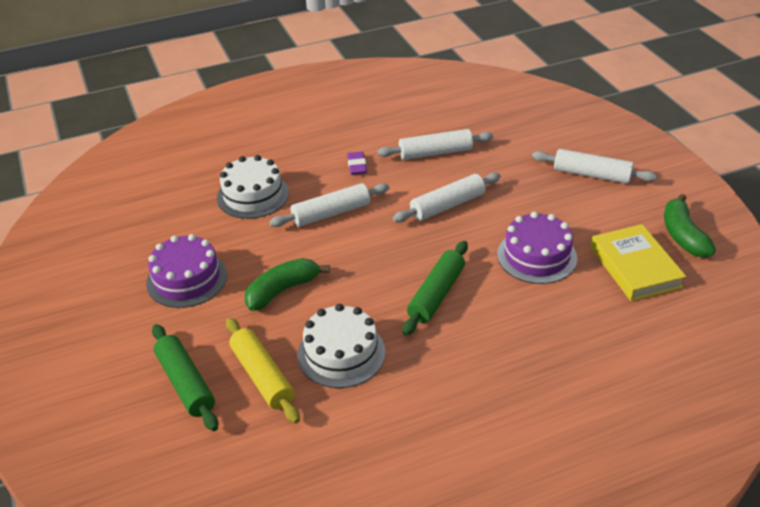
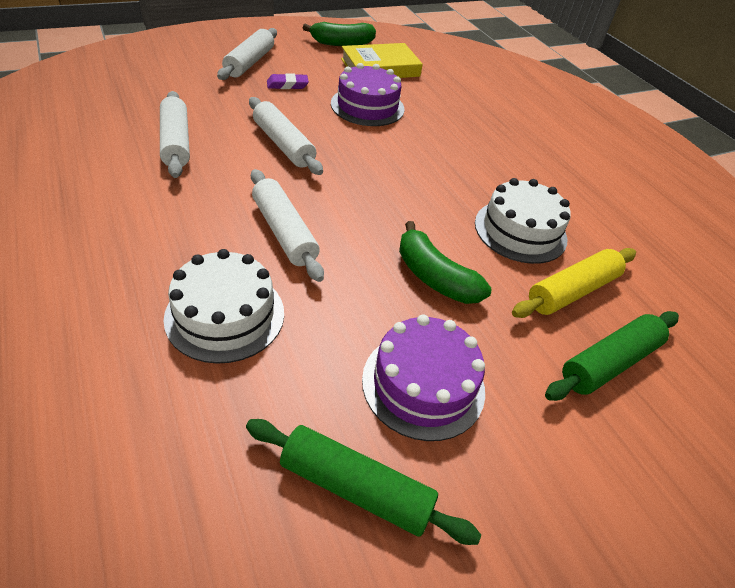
camera: 100 degrees left, 5 degrees up
purple eraser [347,152,367,175] -> purple eraser moved to [267,73,309,89]
green rolling pin [403,241,468,336] -> green rolling pin moved to [246,419,481,545]

